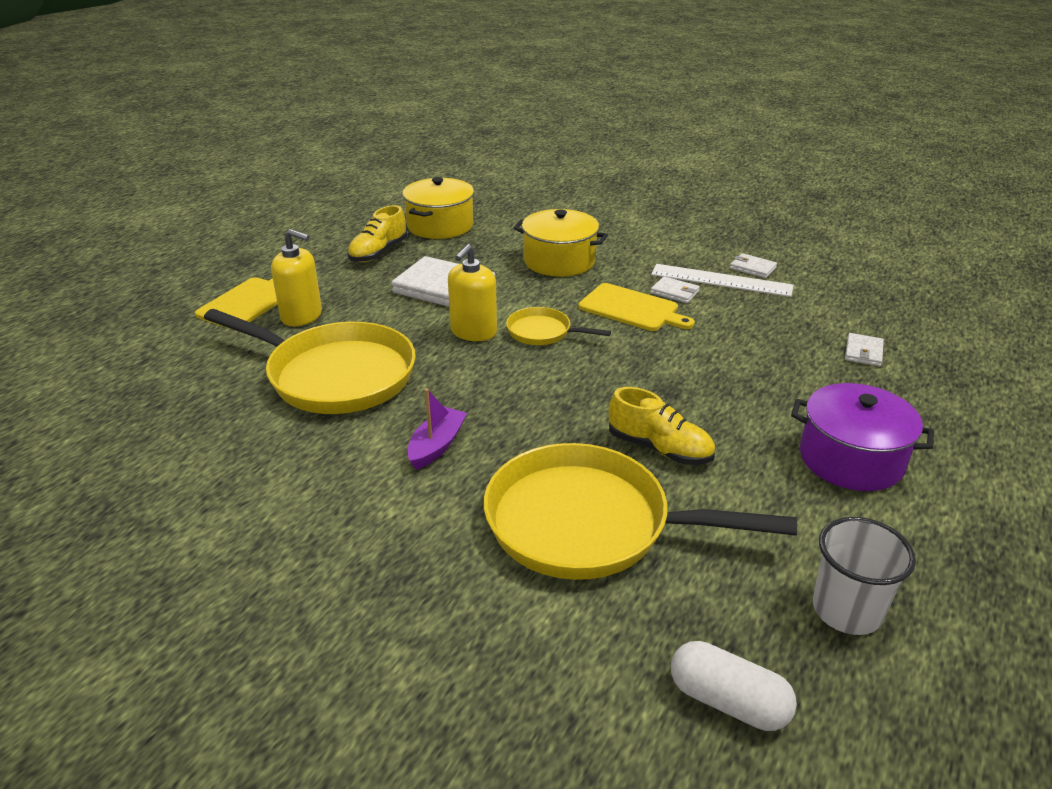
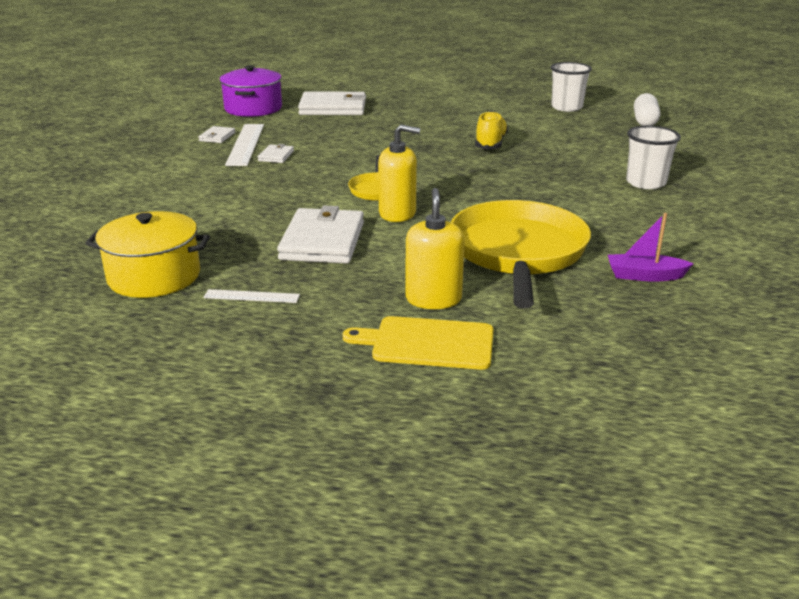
camera: 110 degrees left, 5 degrees down
yellow shoe [347,205,408,262] -> white ruler [203,289,300,303]
purple boat [407,388,467,470] -> purple boat moved to [608,213,693,282]
yellow pan [484,443,797,580] -> none
yellow pot [513,209,608,277] -> none
yellow cutting board [578,283,695,331] -> none
purple pot [791,383,934,491] -> purple pot moved to [219,65,282,117]
white wallet [845,333,884,366] -> white wallet [298,92,366,115], size x2.11
none -> white cup [626,126,681,189]

